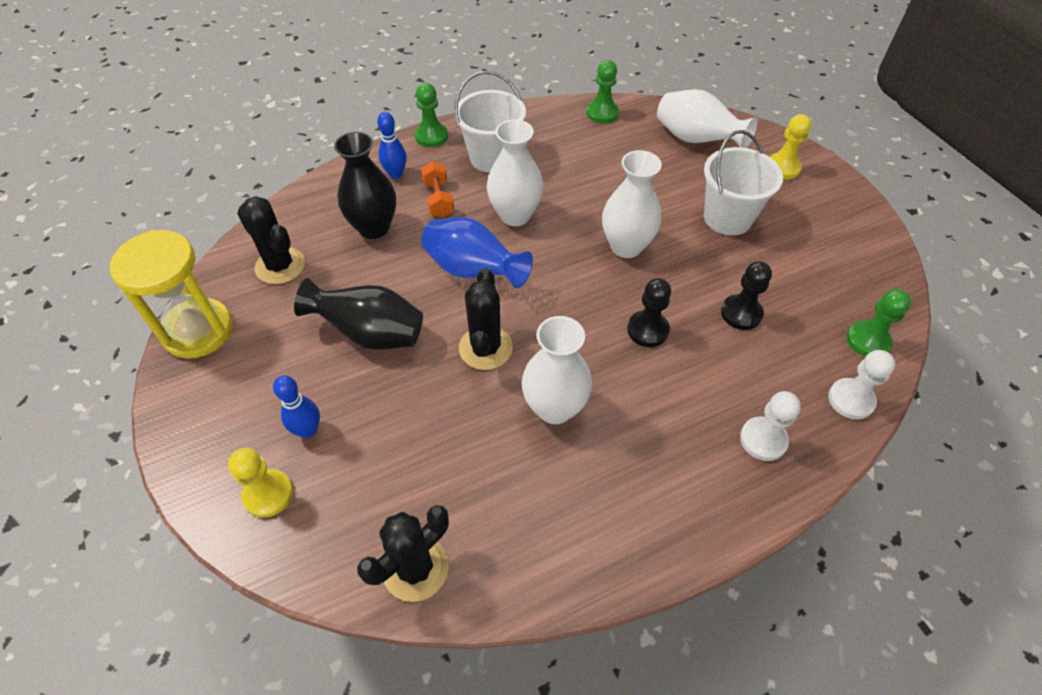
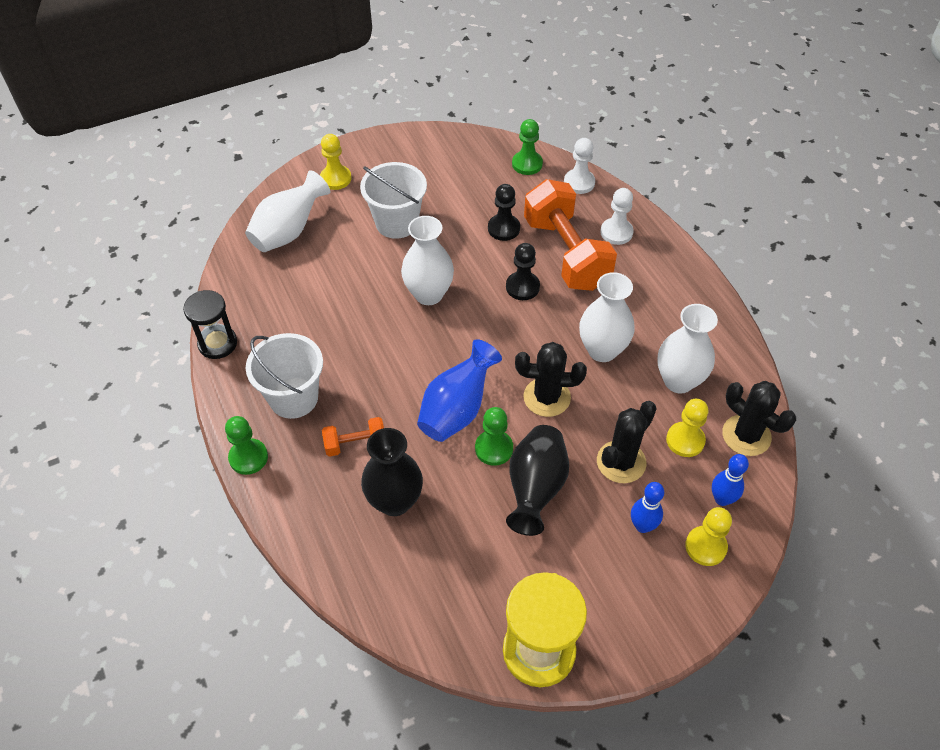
camera: 90 degrees left, 0 degrees up
black cactus [237,196,305,284] -> black cactus moved to [597,401,657,483]
blue bowling pin [377,112,407,179] -> blue bowling pin moved to [712,454,749,506]
white vase [487,119,544,226] -> white vase moved to [657,304,718,394]
green pawn [586,60,619,123] -> green pawn moved to [475,407,513,466]
none -> black hourglass [183,290,237,359]
none -> orange dumbbell [524,179,617,291]
none -> yellow pawn [666,399,709,457]

